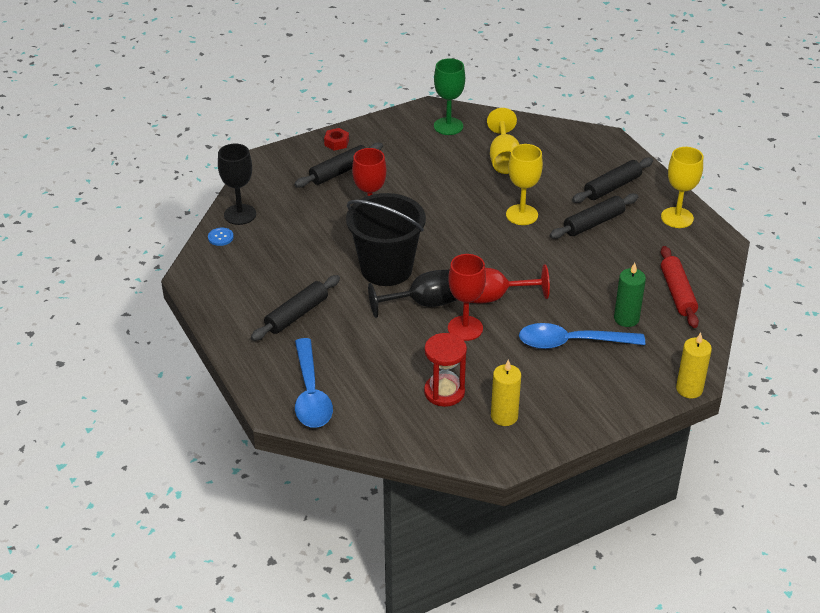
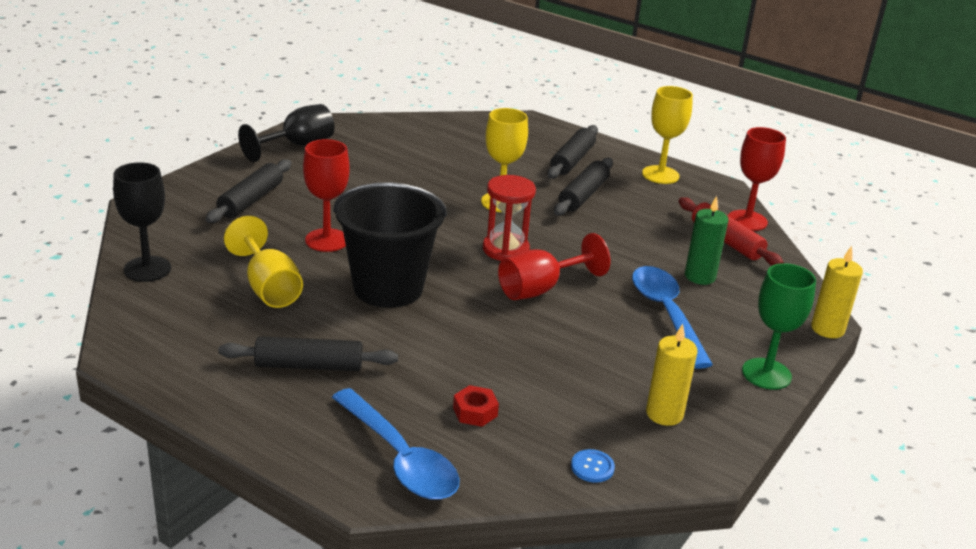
camera: 30 degrees left, 10 degrees down
blue button [208,228,234,246] -> blue button moved to [571,449,615,483]
black rolling pin [251,275,340,341] -> black rolling pin turned 75 degrees clockwise [218,336,398,371]
red nut [324,128,349,151] -> red nut moved to [453,385,499,427]
black goblet [368,269,457,318] -> black goblet moved to [238,104,335,162]
red hourglass [424,333,467,407] -> red hourglass moved to [483,175,536,261]
green goblet [434,58,465,135] -> green goblet moved to [742,263,816,390]
red goblet [448,254,486,341] -> red goblet moved to [728,127,786,231]
yellow goblet [487,108,520,174] -> yellow goblet moved to [224,216,303,308]
blue spoon [519,323,645,349] -> blue spoon turned 105 degrees clockwise [632,266,713,369]

